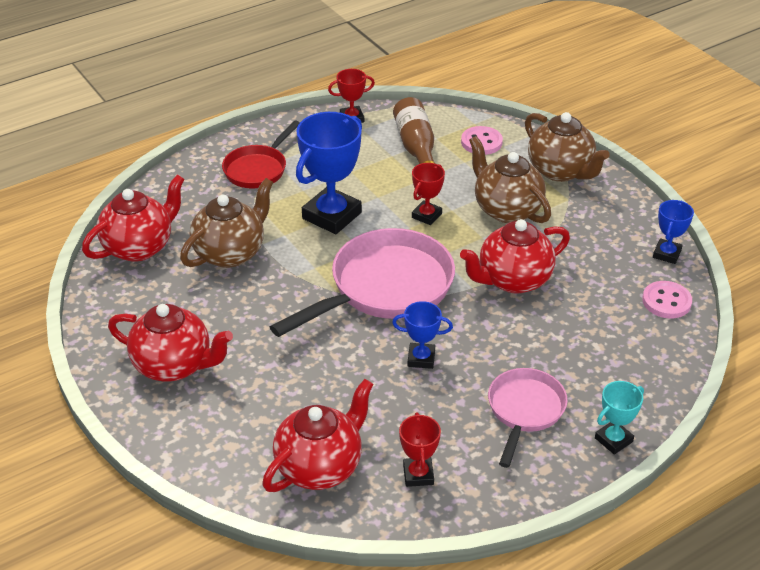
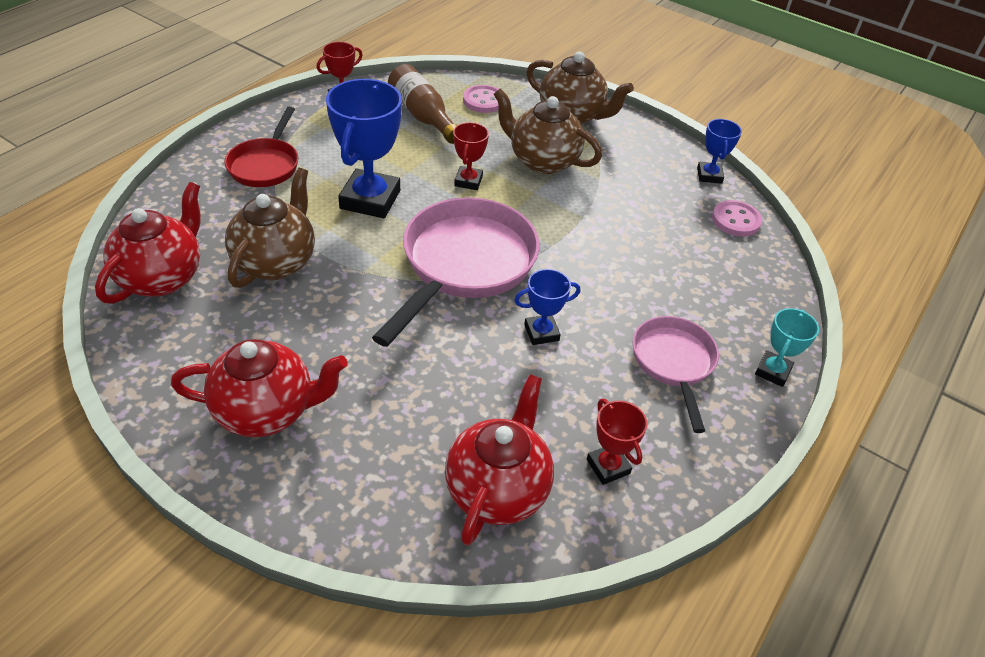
camera: 25 degrees left, 5 degrees up
red teapot [460,219,570,294] -> none

